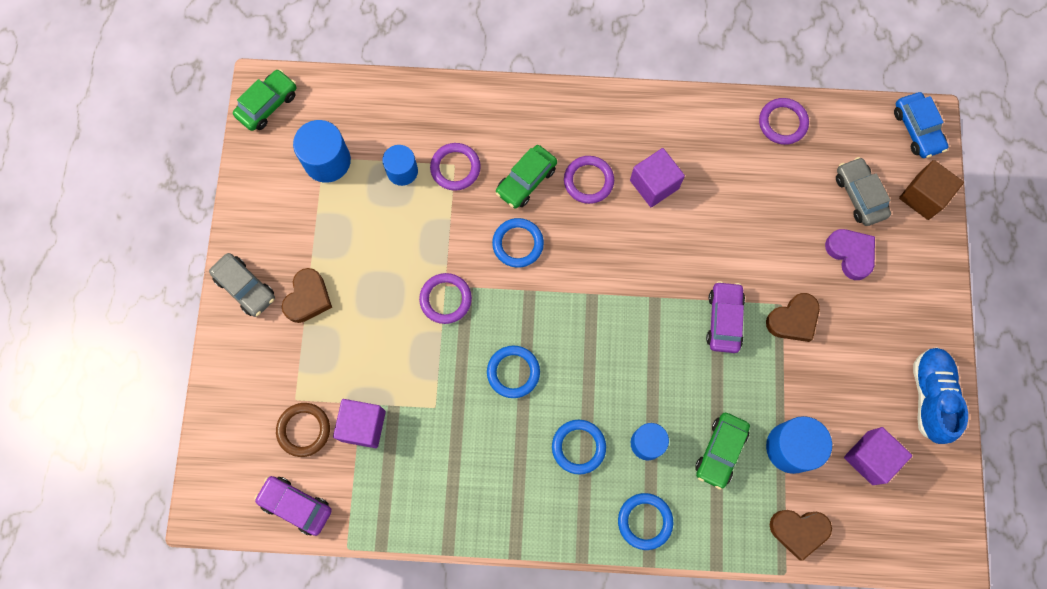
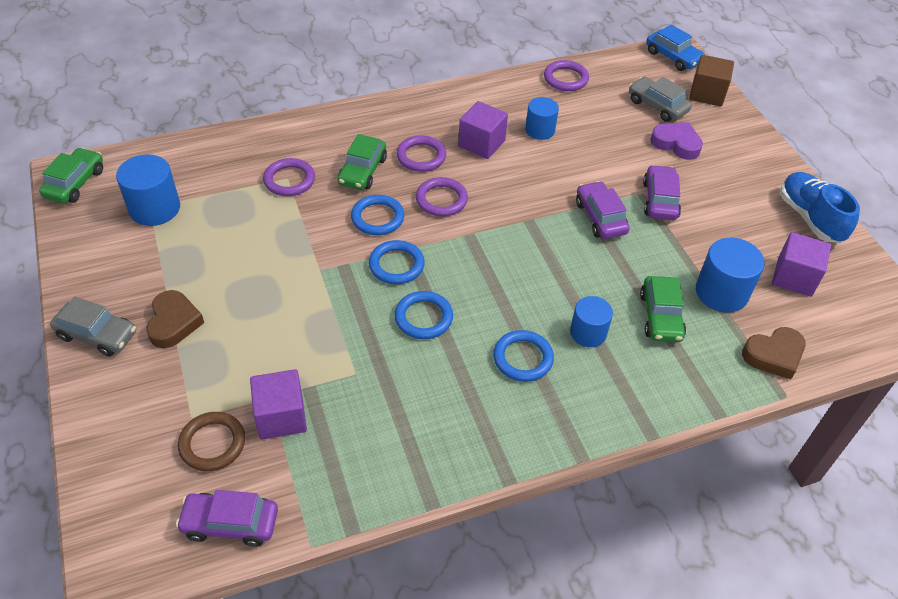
camera: 25 degrees left, 25 degrees down
blue cylinder [382,145,418,186] -> blue cylinder moved to [525,97,559,140]
purple ring [419,273,472,324] -> purple ring moved to [416,177,468,217]
blue ring [618,493,673,550] -> blue ring moved to [369,240,425,284]
brown heart [766,293,820,342] -> purple car [643,165,681,220]

